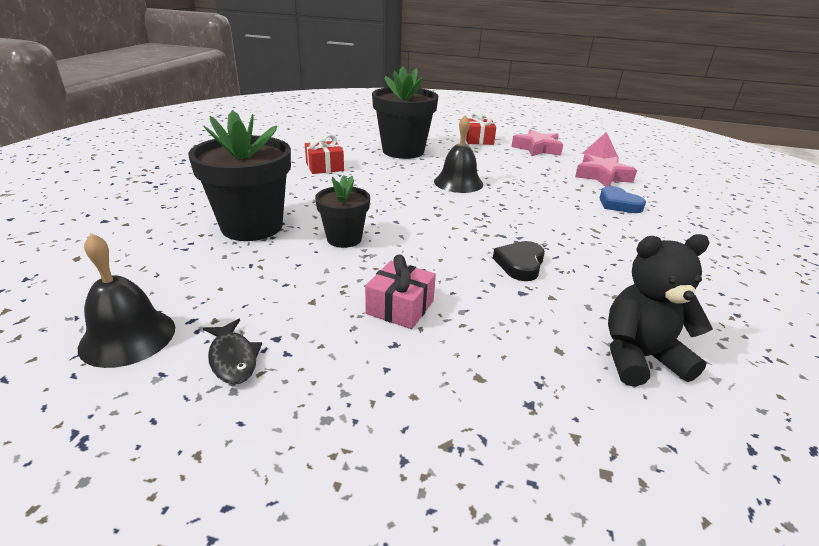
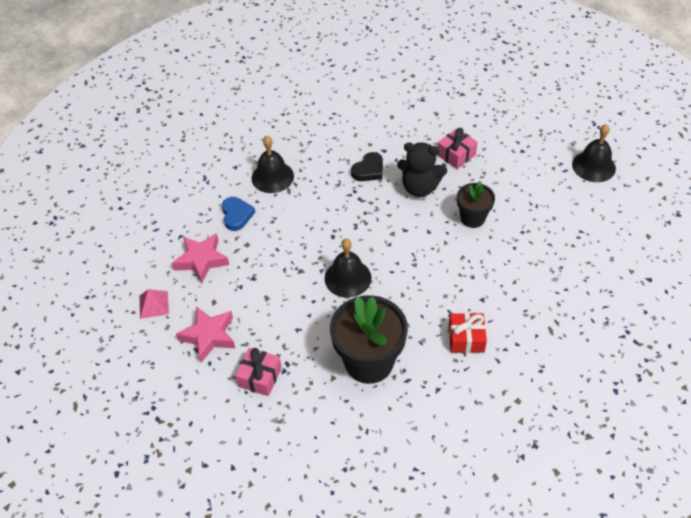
camera: 155 degrees left, 20 degrees up
black flower pot [188,110,291,241] -> none
black fish [203,319,262,384] -> none
red gift [466,112,496,145] -> pink gift [235,348,282,396]
black teddy bear [608,234,713,387] -> black teddy bear moved to [397,143,447,197]
none -> black bell [252,136,294,193]

